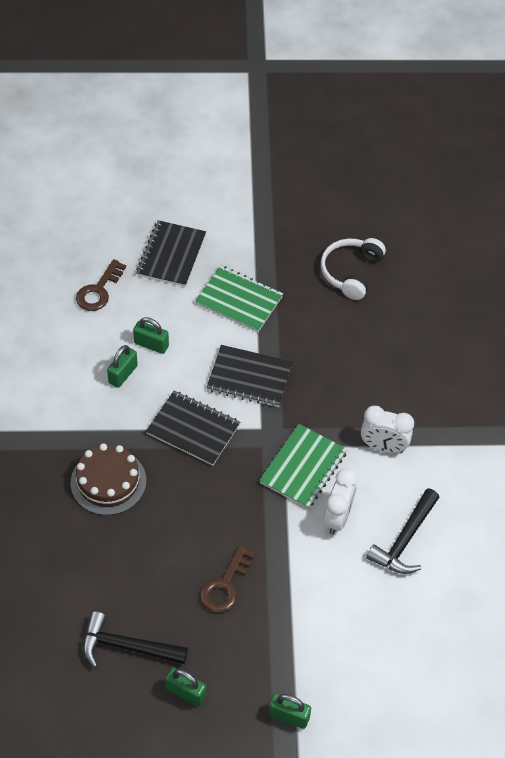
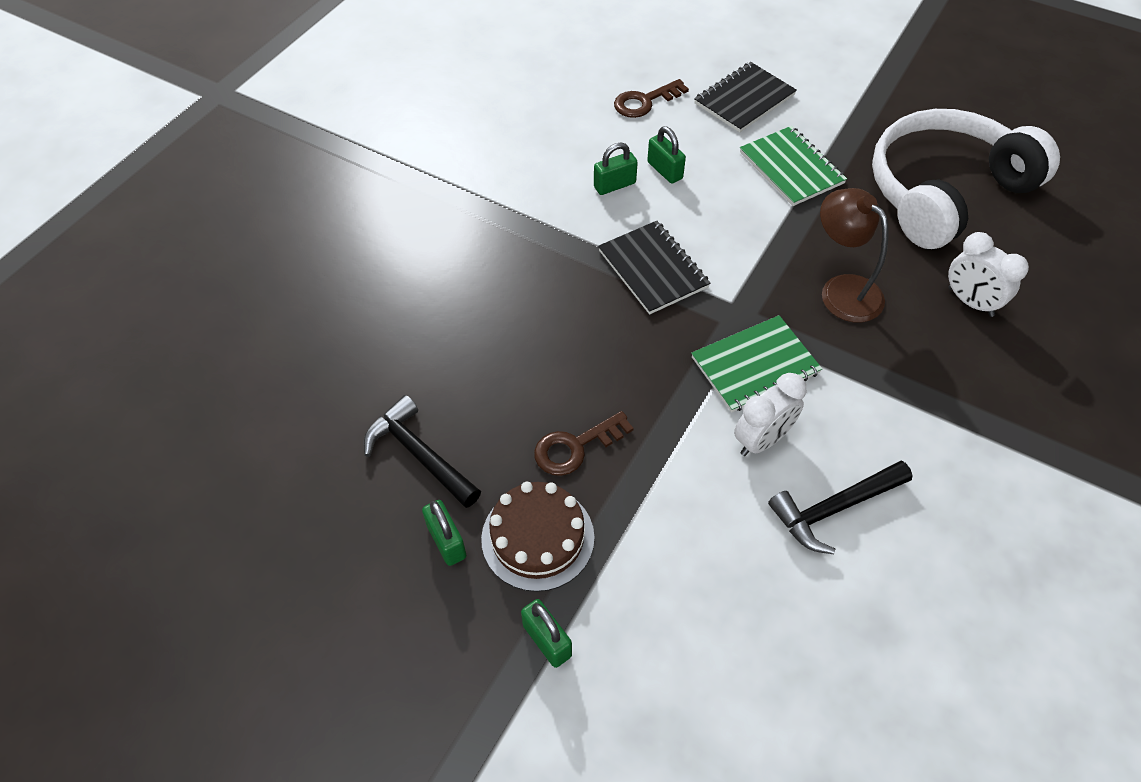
camera: 35 degrees right, 0 degrees up
brown cake [71,443,146,515] -> brown cake moved to [481,482,595,592]
black notebook [206,345,293,407] -> none
white headphones [321,238,386,300] -> white headphones [872,109,1060,249], size x1.92
white clock [361,406,414,453] -> white clock moved to [948,232,1029,317]
none -> brown lamp [820,188,888,322]

